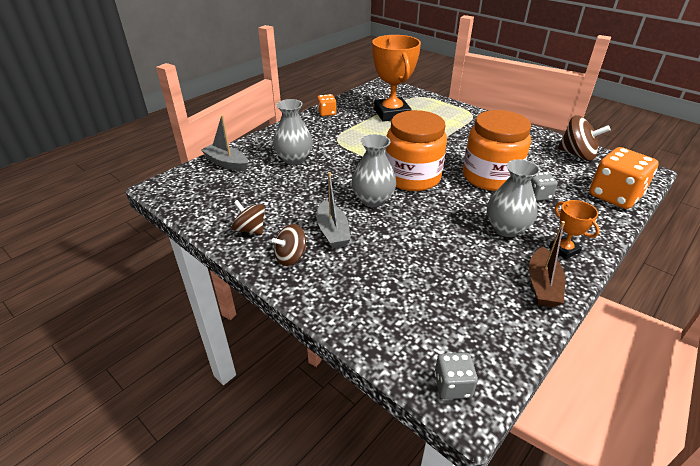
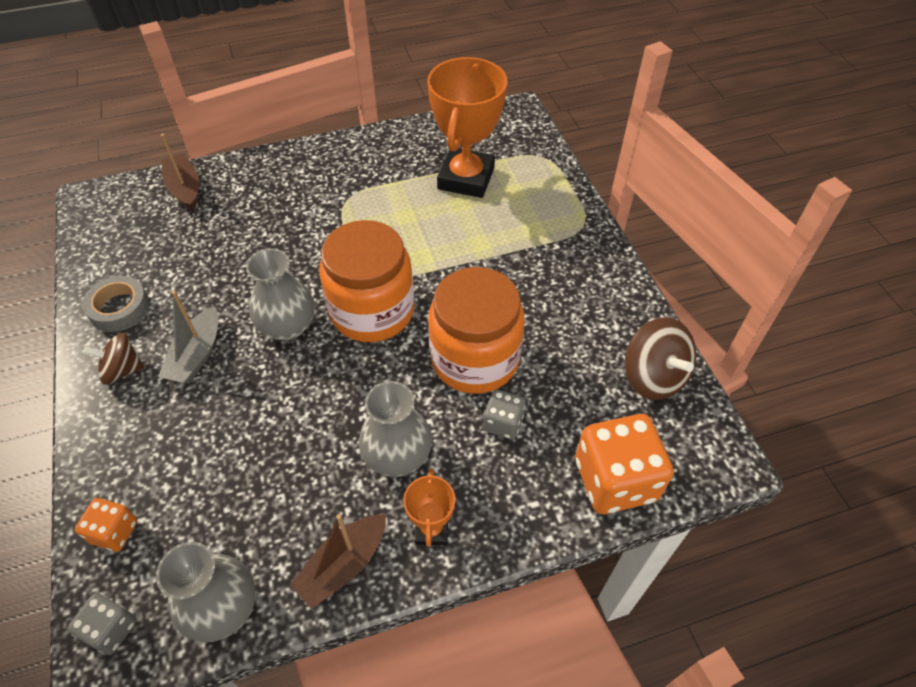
camera: 30 degrees right, 15 degrees up
grey boat [201,115,248,171] -> brown boat [161,134,199,211]
brown spinning top [232,200,265,235] -> grey tape [82,276,150,332]
grey vase [273,99,313,165] -> grey vase moved to [156,542,256,642]
orange dice [317,94,337,116] -> orange dice moved to [75,498,137,552]

